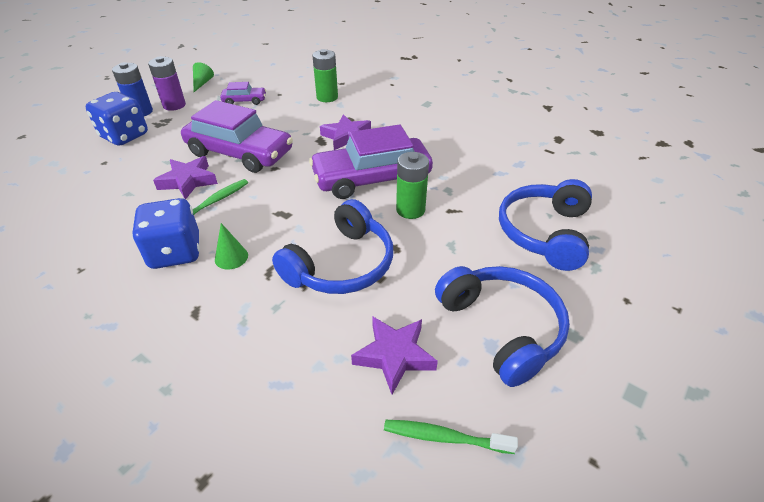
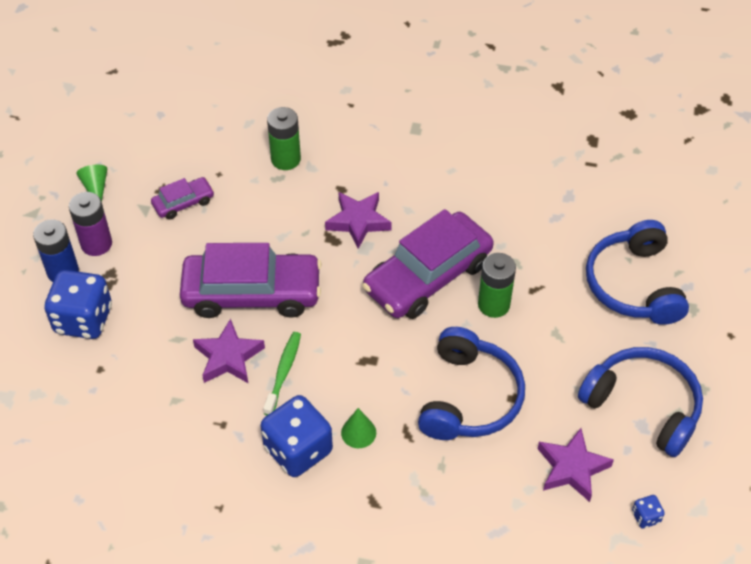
camera: 25 degrees left, 10 degrees up
green toothbrush [384,420,518,454] -> blue dice [632,495,665,529]

